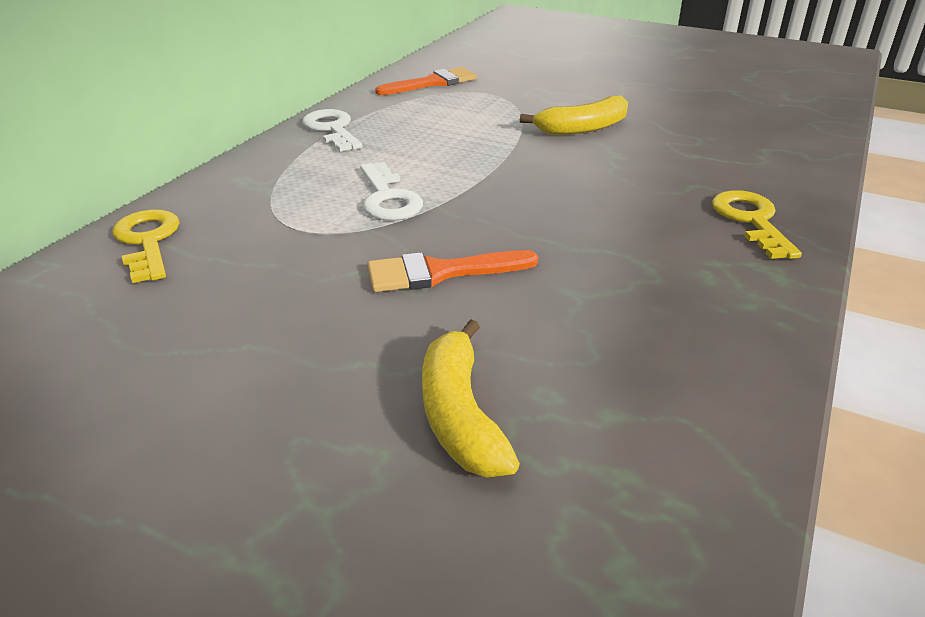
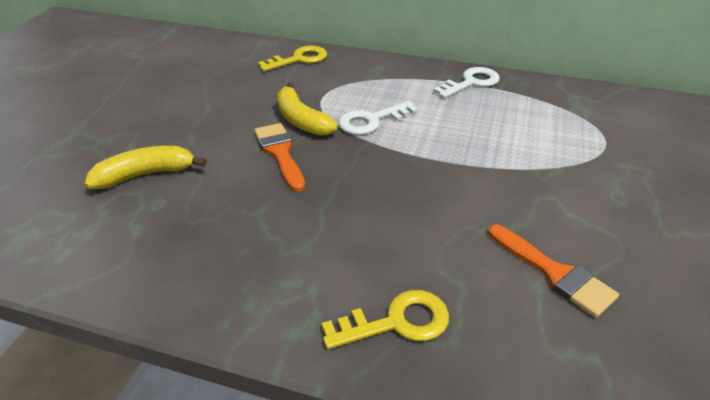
camera: 80 degrees right, 5 degrees up
orange brush [375,67,477,95] -> orange brush moved to [488,225,619,318]
yellow banana [520,96,628,135] -> yellow banana moved to [277,82,338,136]

